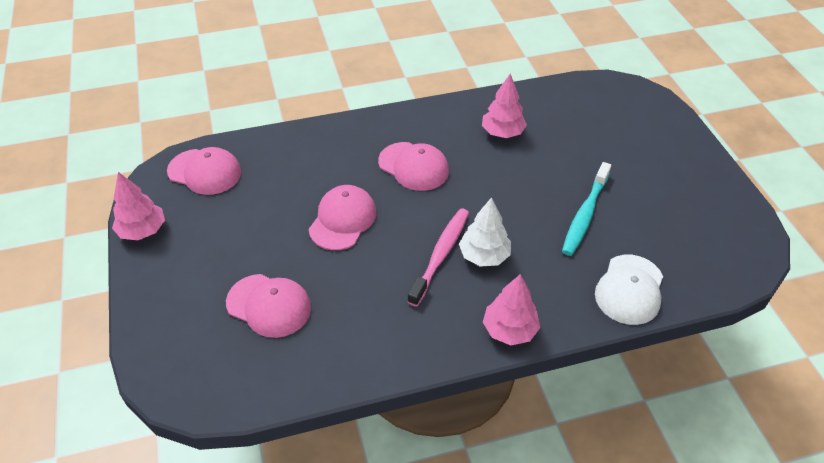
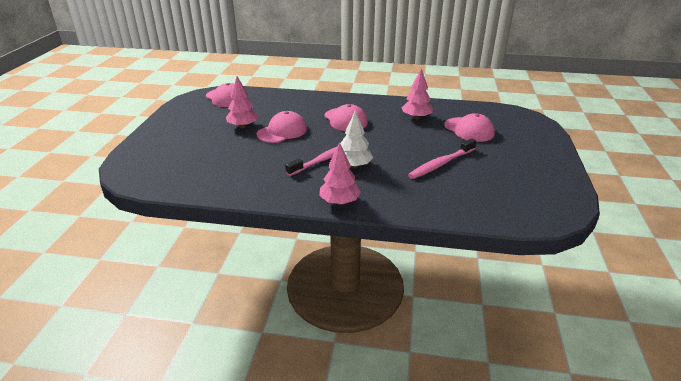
camera: 25 degrees right, 15 degrees down
pink tree [112,172,165,240] -> pink tree moved to [226,77,259,128]
pink cap [226,274,311,338] -> pink cap moved to [444,113,495,142]
turquoise toothbrush [562,162,611,256] -> pink toothbrush [408,138,476,179]
white cap [595,255,663,325] -> none

